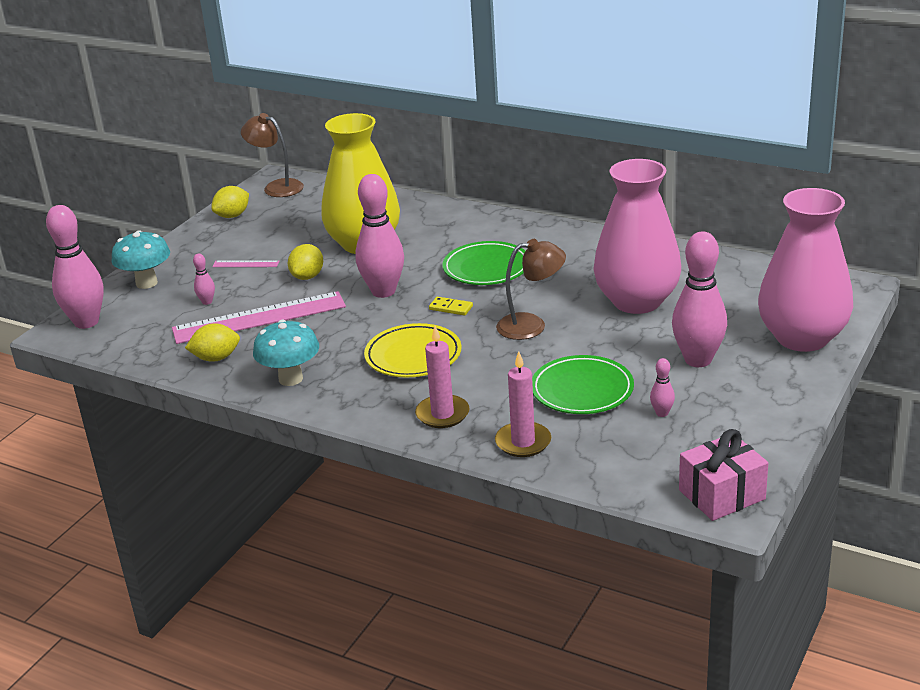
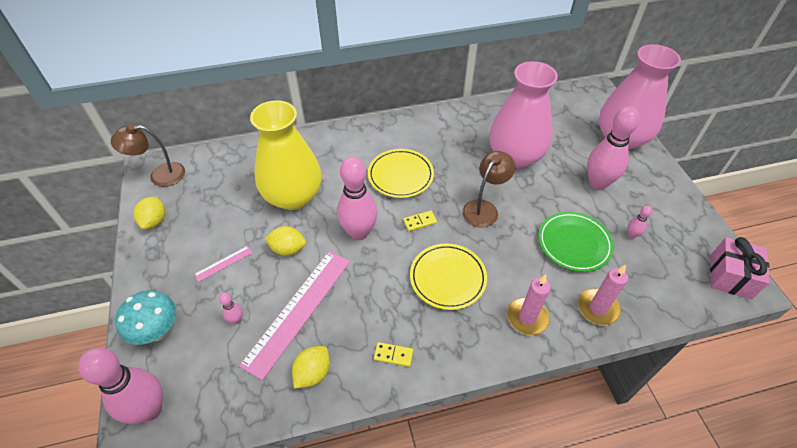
camera: 45 degrees left, 20 degrees up
turquoise mushroom [253,320,319,386] -> yellow domino [374,342,413,367]
yellow lemon [288,244,323,280] -> yellow lemon turned 60 degrees counterclockwise [264,226,306,256]
green plate [442,241,525,285] -> yellow plate [368,149,434,198]

